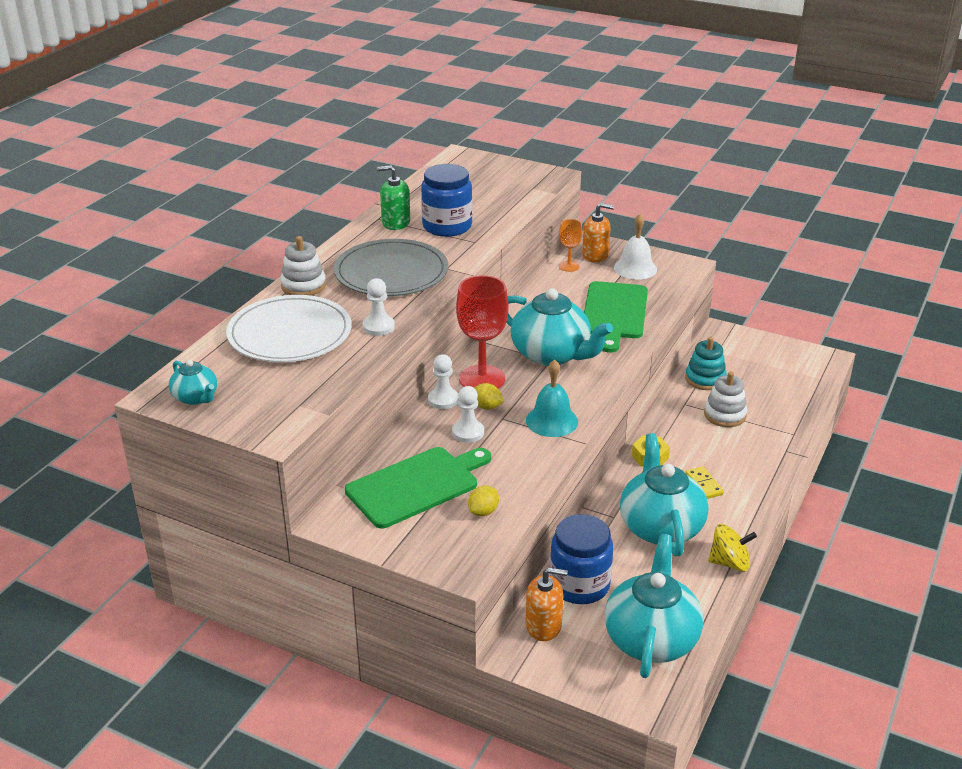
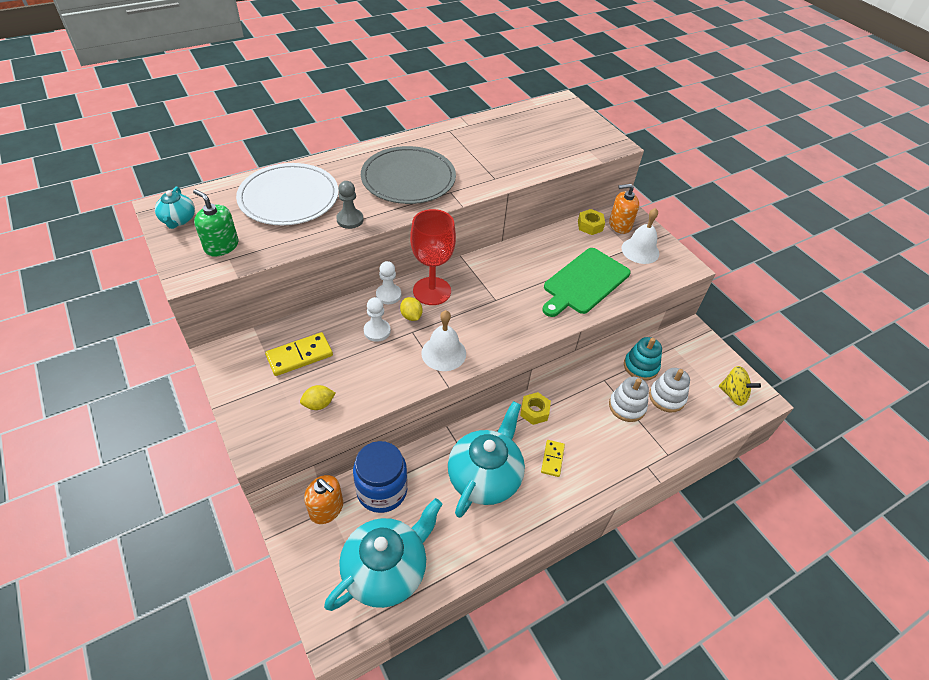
camera: 30 degrees right, 15 degrees up
white stacking toy [280,236,326,296] -> white stacking toy moved to [649,368,690,412]
green cutting board [345,447,491,528] -> yellow domino [265,332,333,376]
white pawn [363,278,395,336] -> grey pawn [336,181,364,229]
green soap dispenser [377,165,410,230] -> green soap dispenser moved to [193,189,238,257]
blue jar [421,164,472,237] -> none
turquoise teapot [506,288,613,366] -> none
turquoise bell [526,359,578,437] -> white bell [421,310,466,371]
orange goblet [559,219,582,272] -> yellow nut [578,209,605,235]
orange soap dispenser [582,203,614,262] -> orange soap dispenser turned 135 degrees clockwise [609,184,639,234]
yellow spinning top [708,524,757,572] -> yellow spinning top moved to [719,366,761,406]

